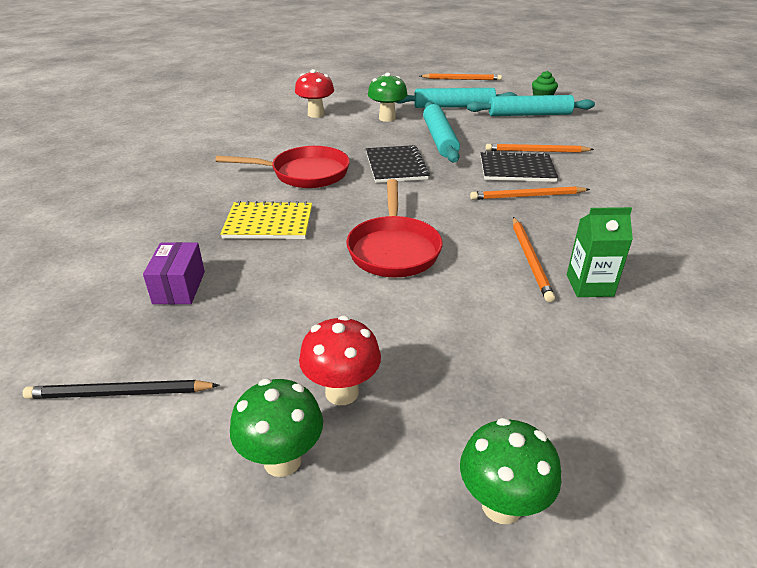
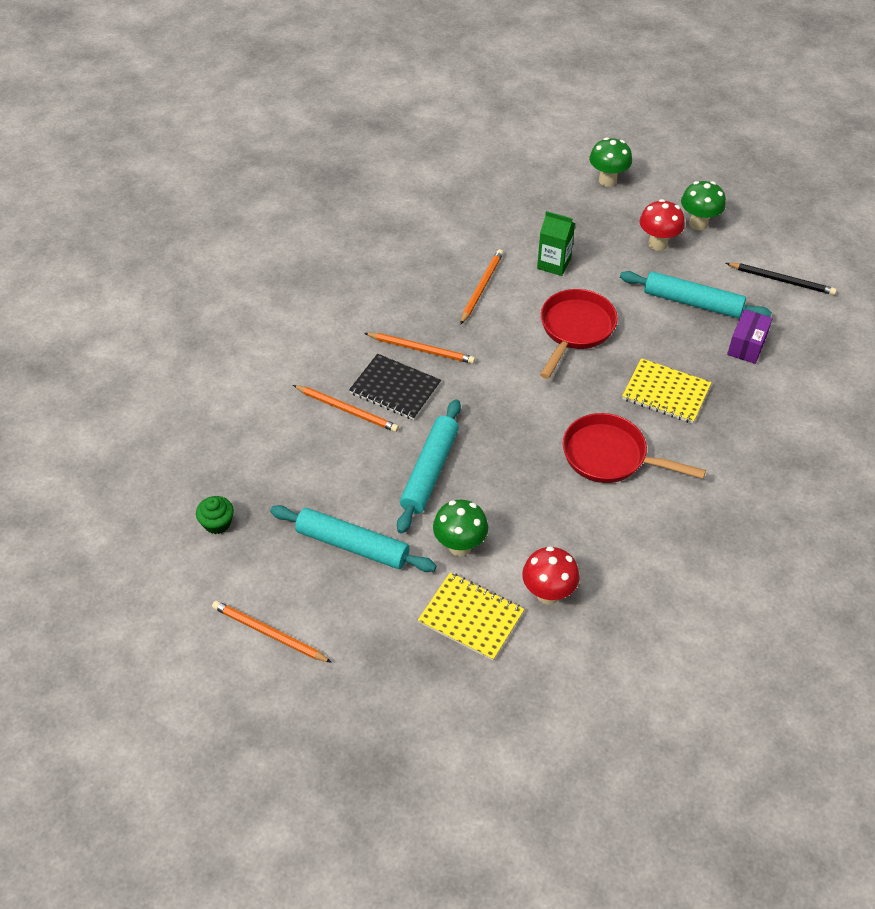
camera: 155 degrees left, 15 degrees up
black notebook [366,145,430,183] -> none
turquoise rolling pin [467,95,595,116] -> turquoise rolling pin moved to [620,271,772,318]
green carton [567,207,633,297] -> green carton moved to [537,211,575,276]
none -> yellow notebook [418,572,524,661]

